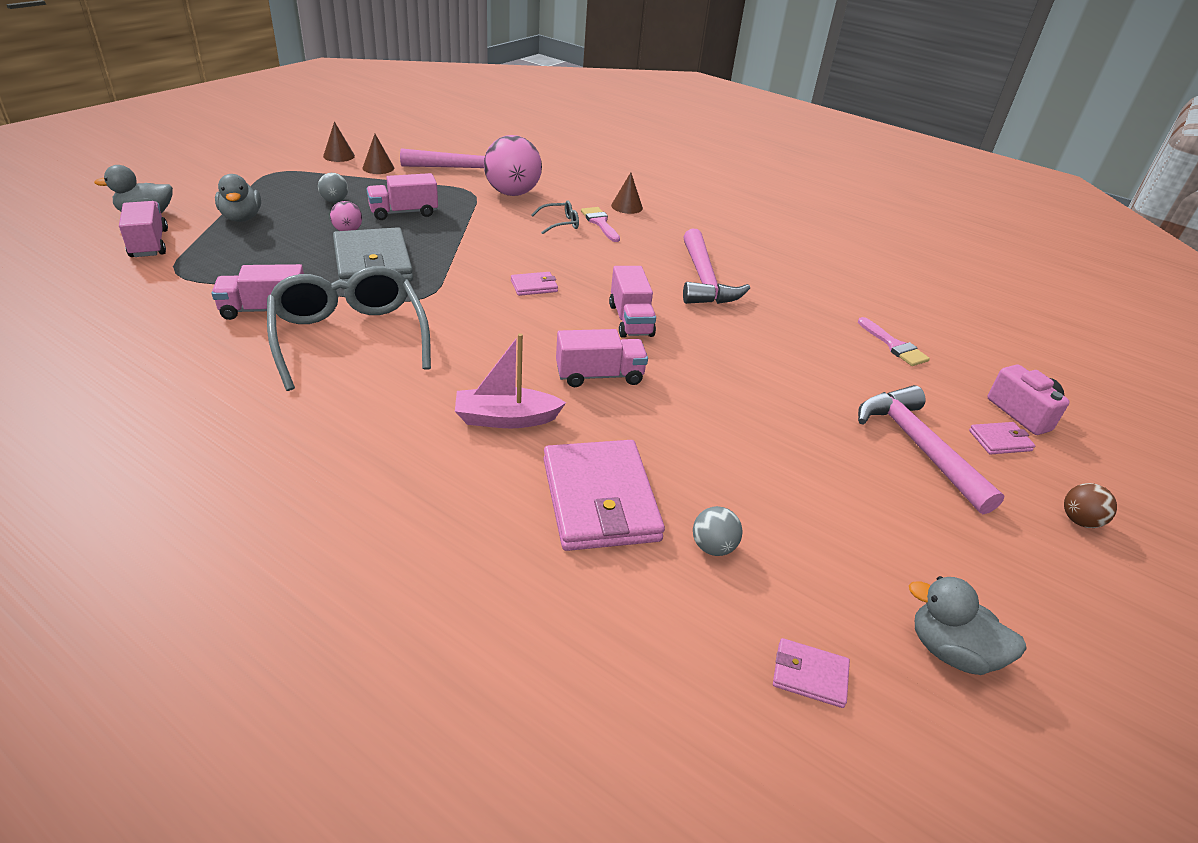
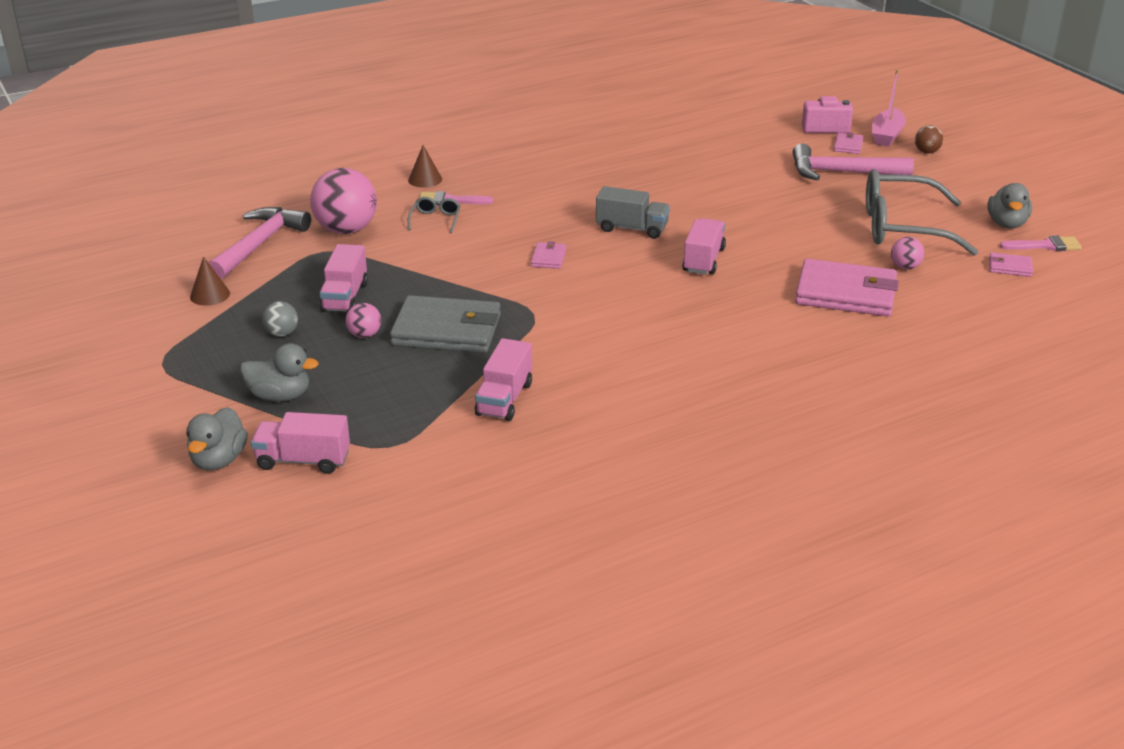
camera: 60 degrees left, 5 degrees down
grey glasses [267,266,431,391] -> grey glasses moved to [866,169,978,256]
brown cone [323,122,355,162] -> none
pink boat [455,333,566,428] -> pink boat moved to [872,69,906,147]
pink truck [609,266,656,338] -> grey truck [596,186,670,239]
pink hammer [683,229,750,304] -> none
grey ball [693,506,743,556] -> pink ball [891,237,924,269]
pink wallet [773,638,850,708] -> pink wallet turned 60 degrees clockwise [989,252,1033,277]
pink brush [858,317,930,366] -> pink brush moved to [1000,236,1082,251]
grey duck [909,576,1027,675] -> grey duck turned 45 degrees counterclockwise [987,183,1032,228]

